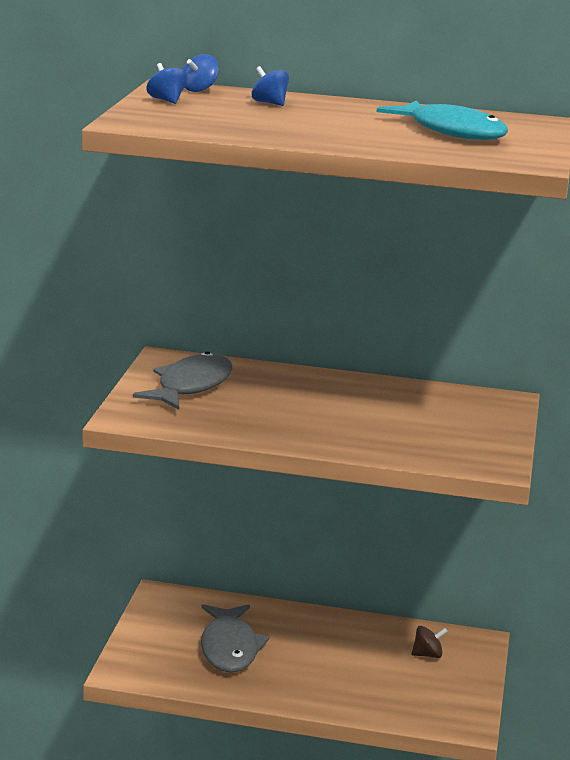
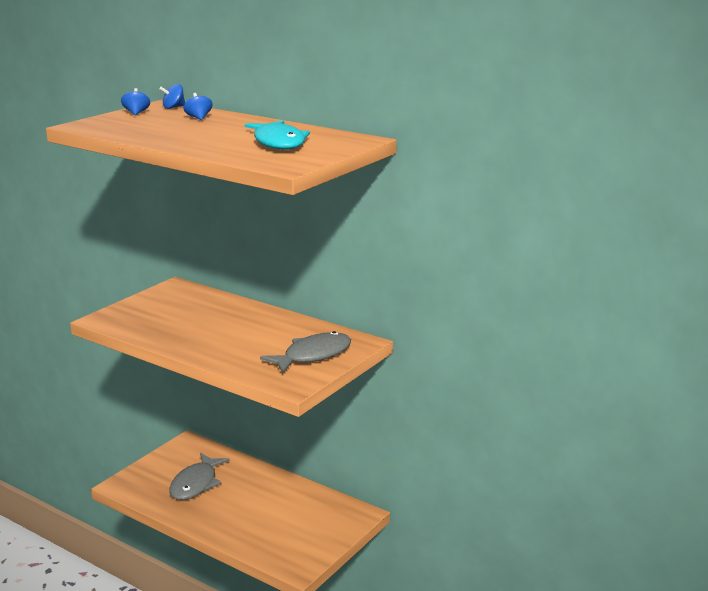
camera: 25 degrees right, 0 degrees up
grey fish [133,351,232,410] -> grey fish moved to [260,331,351,373]
brown spinning top [411,626,448,658] -> none

